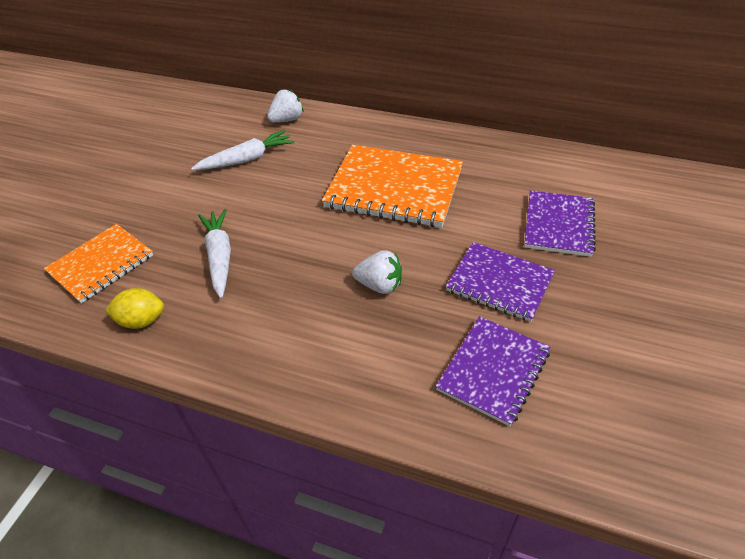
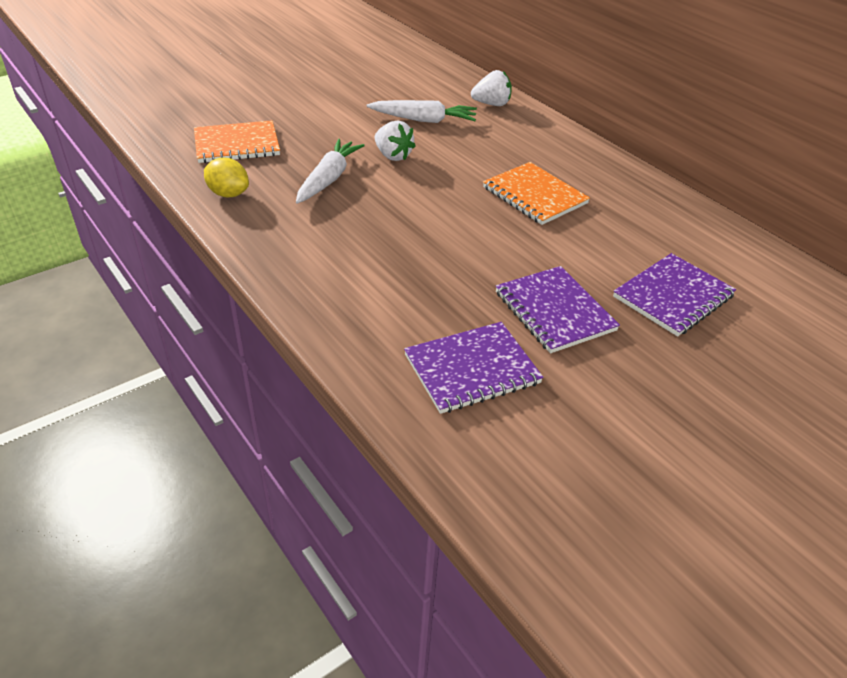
camera: 30 degrees right, 5 degrees down
orange notebook [322,145,463,227] -> orange notebook [483,162,590,225], size x0.63
white strawberry [352,250,402,294] -> white strawberry moved to [375,120,416,161]

